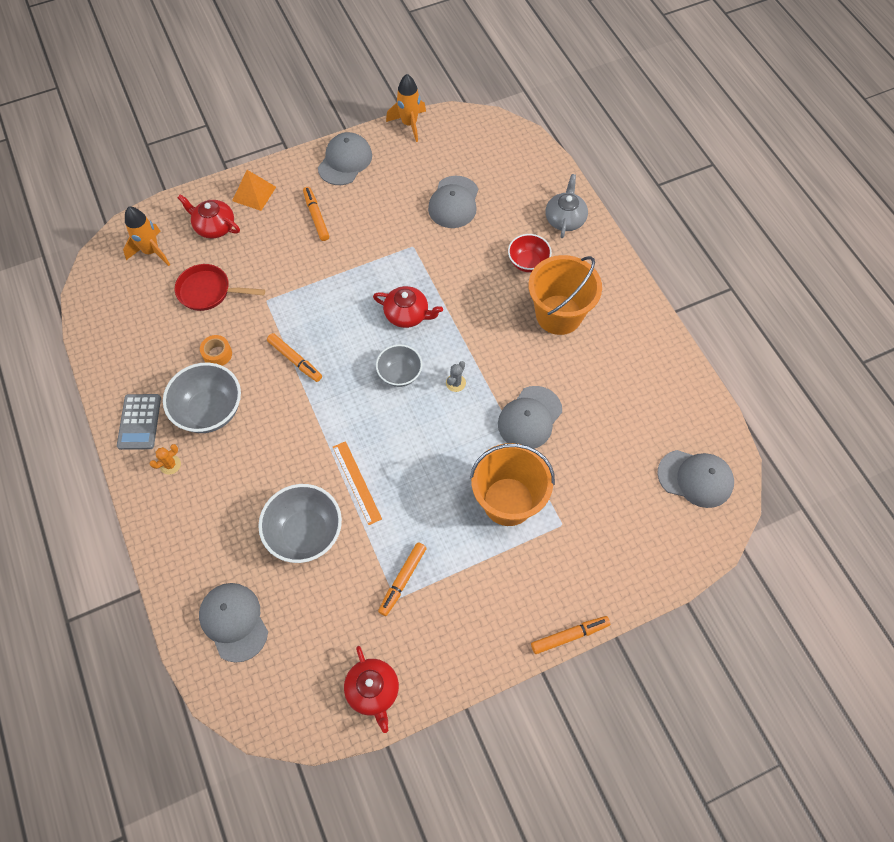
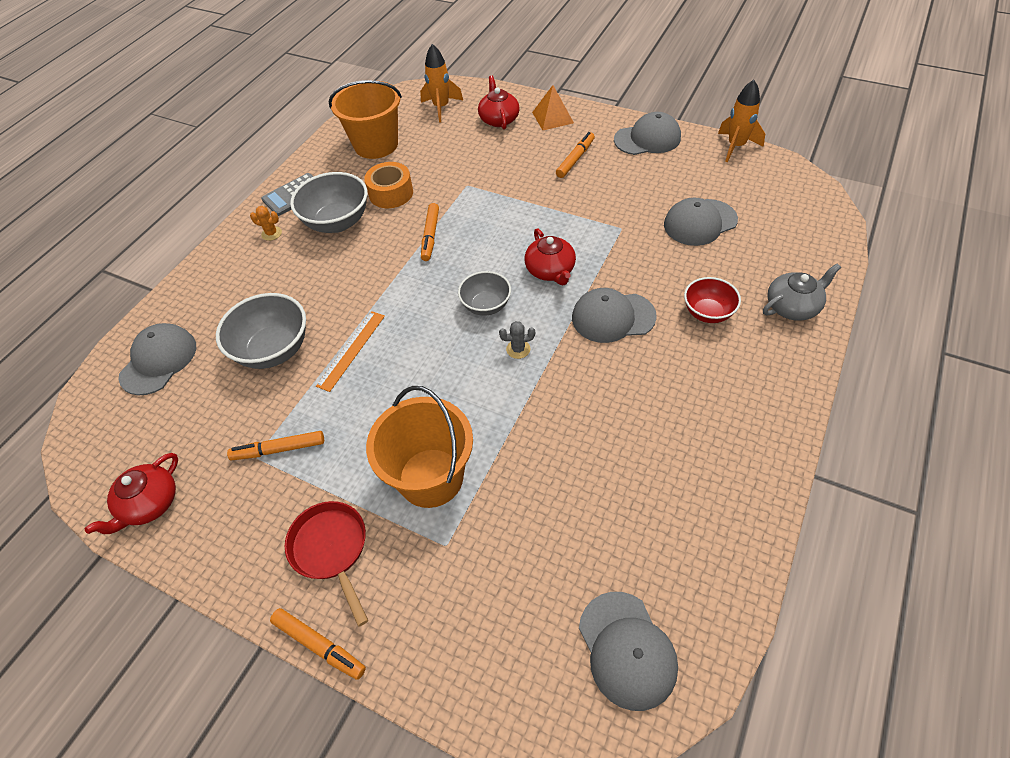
camera: 55 degrees right, 10 degrees down
red pan [175,264,265,311] -> red pan moved to [285,501,368,627]
orange tape [200,335,232,366] -> orange tape [364,162,413,208], size x1.55
grey cap [498,386,562,449] -> grey cap moved to [572,288,657,343]
orange bucket [528,255,602,335] -> orange bucket moved to [328,80,402,159]

